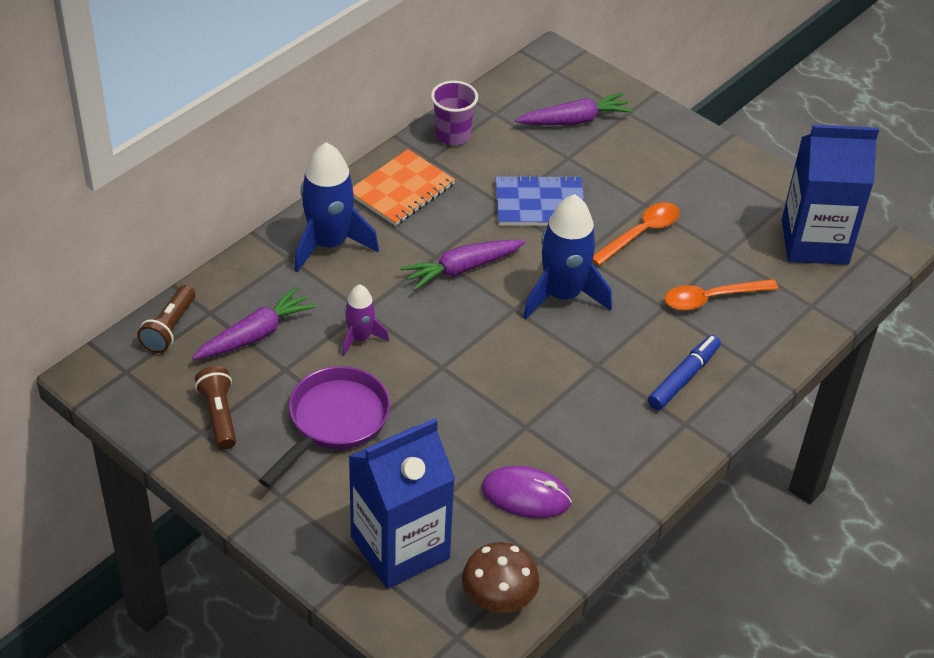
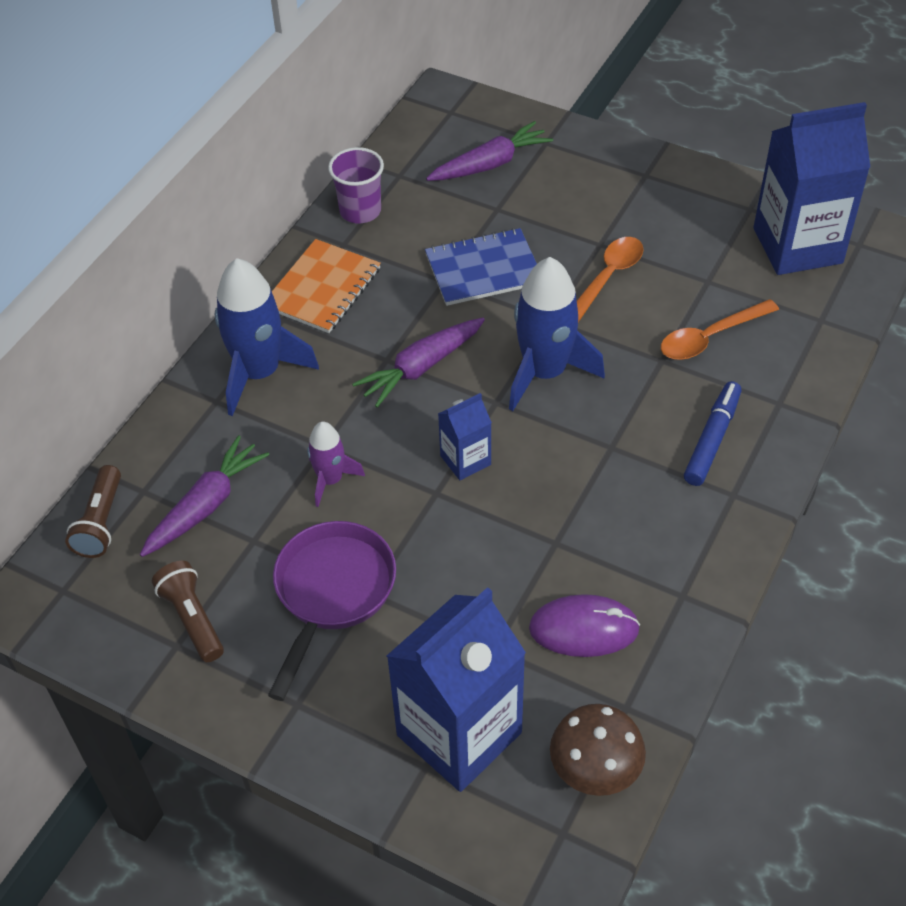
camera: 10 degrees left, 5 degrees up
none -> blue carton [438,393,492,480]

